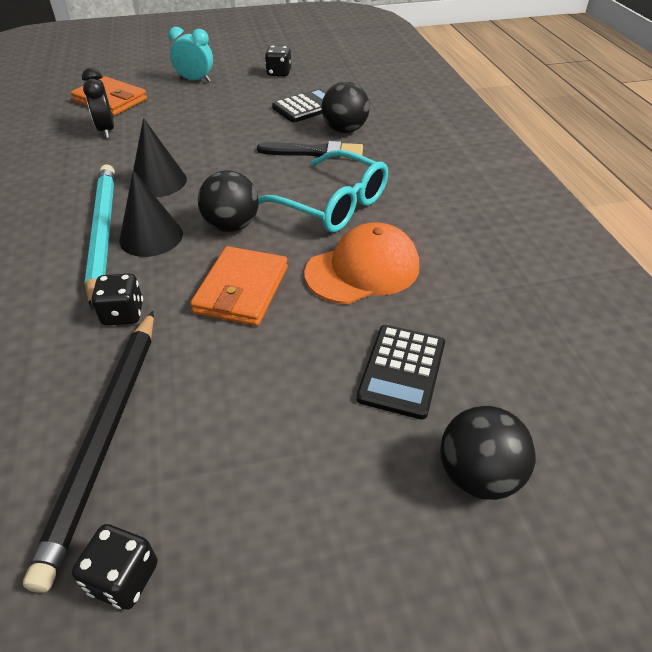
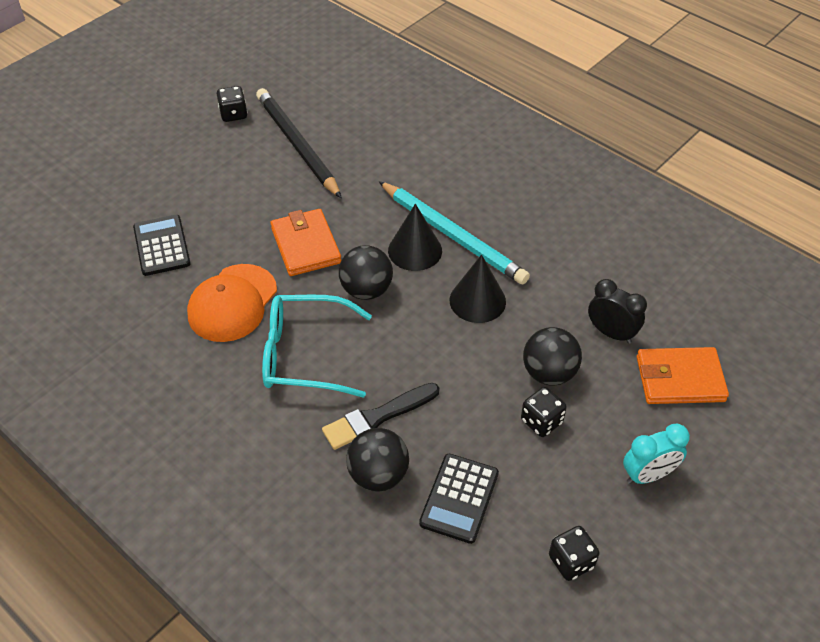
camera: 145 degrees right, 5 degrees up
black dice [91,273,143,326] -> black dice moved to [521,387,567,437]
black ball [440,406,536,500] -> black ball moved to [523,327,582,385]

